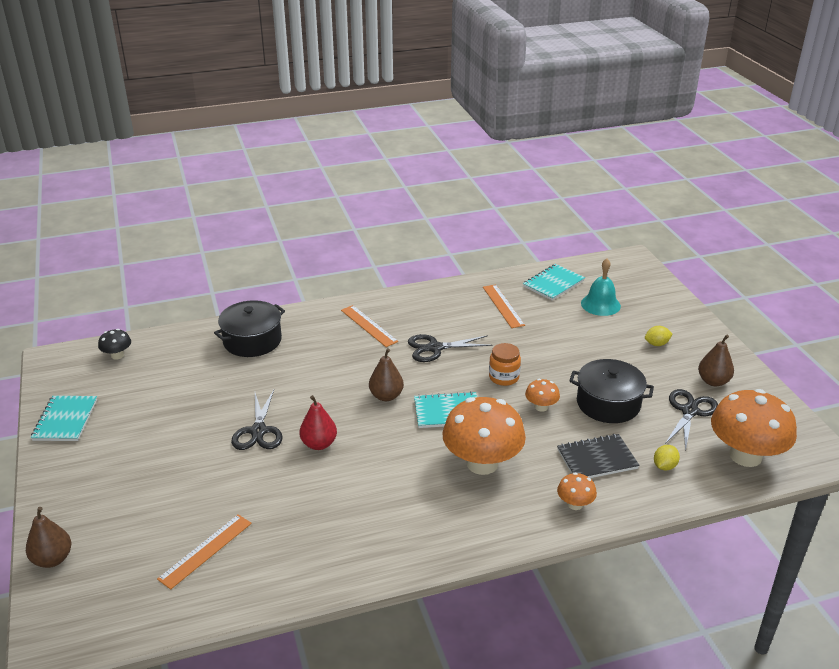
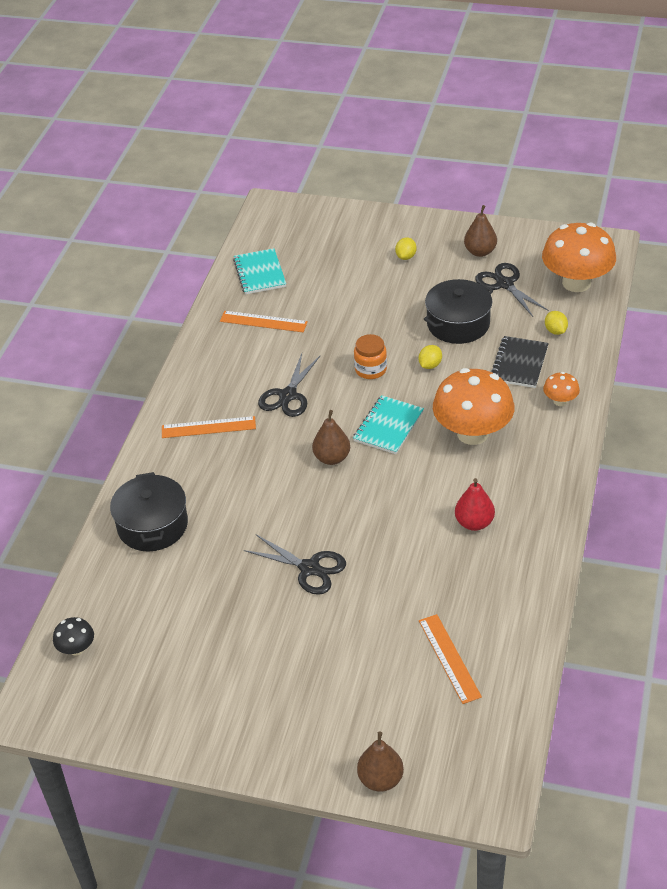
camera: 55 degrees left, 10 degrees up
turquoise notebook [31,396,97,441] -> none
red pear [300,395,337,450] -> red pear moved to [455,478,495,531]
orange mushroom [525,379,560,412] -> yellow lemon [418,345,442,369]
turquoise bell [581,259,621,316] -> none

